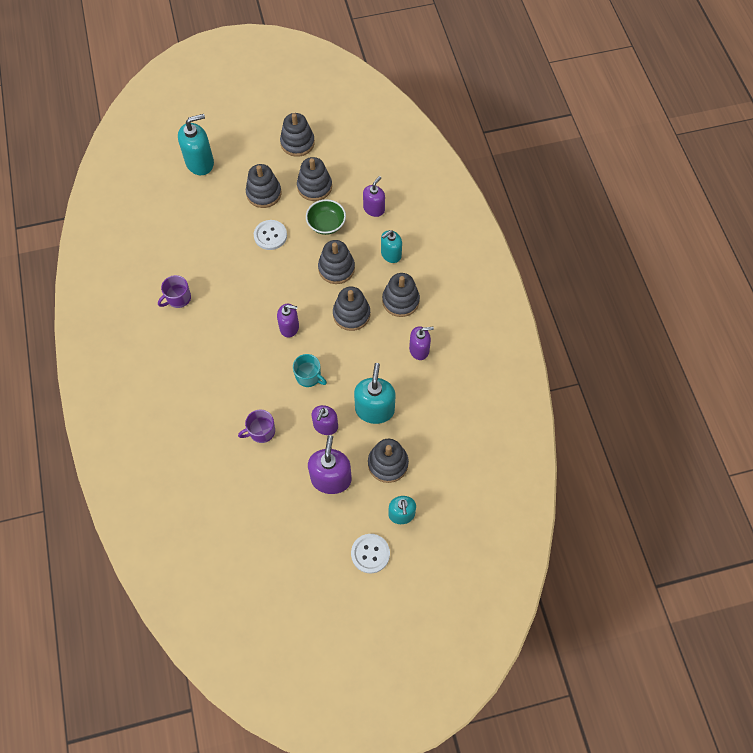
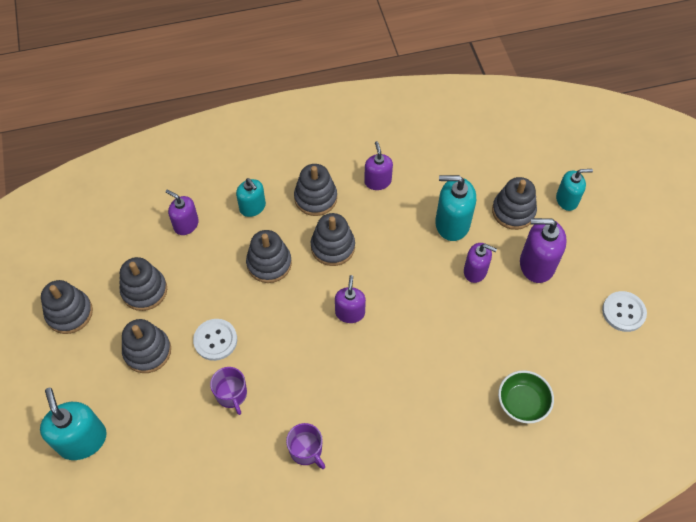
camera: 90 degrees left, 5 degrees down
purple mug [238,409,275,443] -> purple mug moved to [210,367,247,415]
turquoise mug [293,354,327,387] -> none
green bowl [306,199,346,235] -> green bowl moved to [498,370,554,424]
white button [351,534,390,573] -> white button moved to [602,291,647,332]

